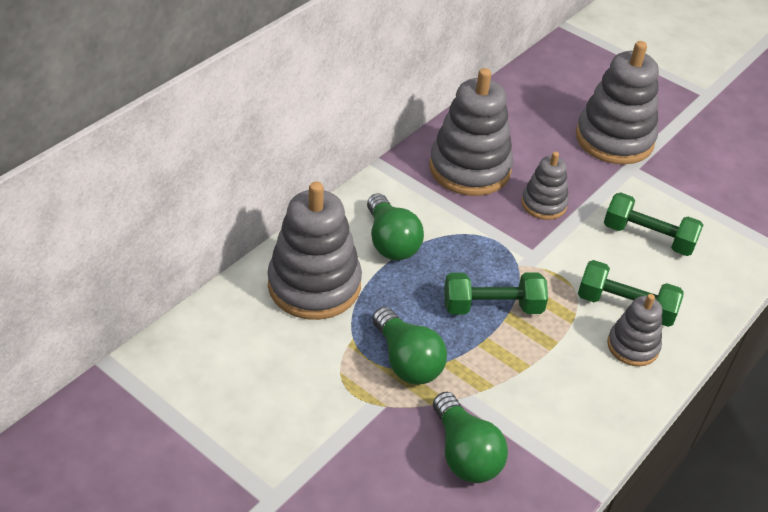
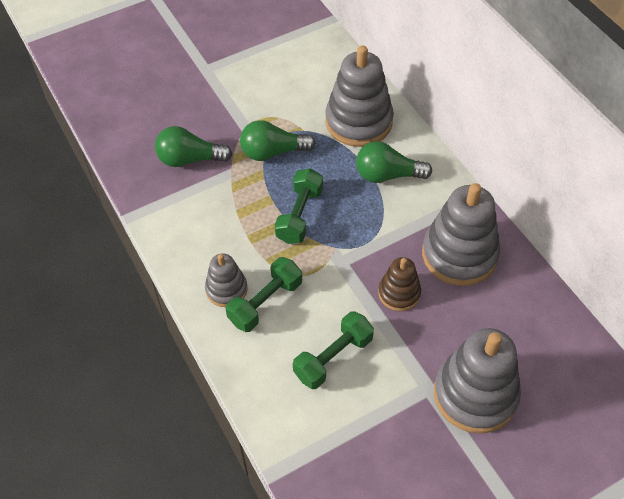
camera: 115 degrees right, 10 degrees up
grey stacking toy [521,152,569,220] -> brown stacking toy [378,257,421,311]

